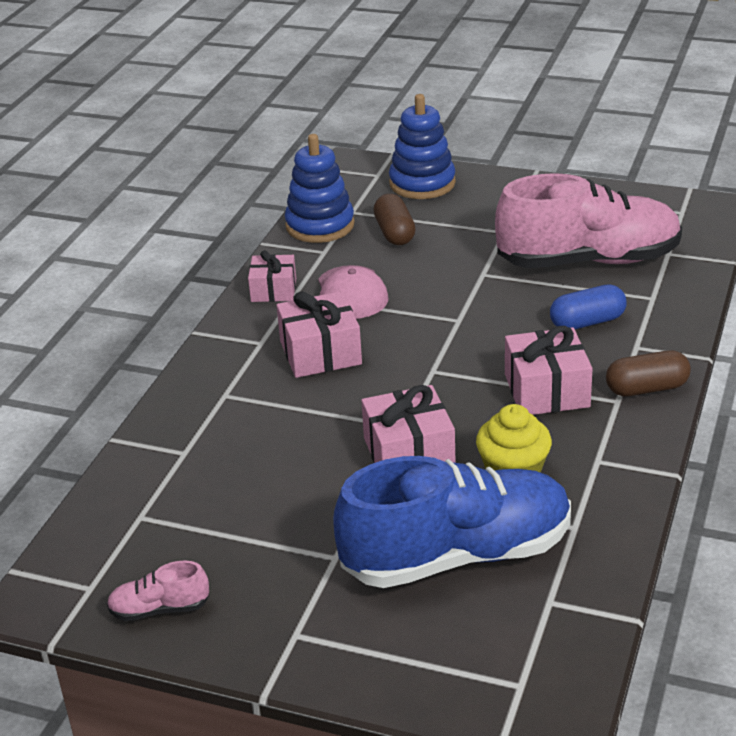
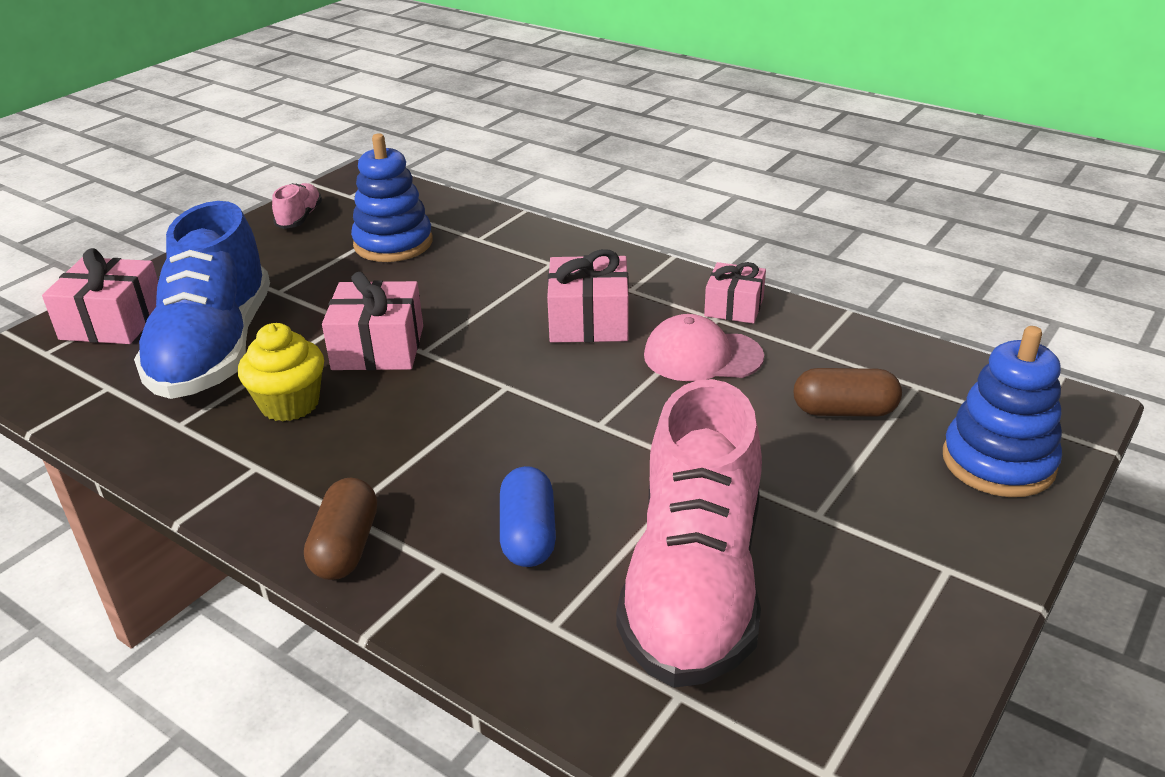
camera: 105 degrees right, 0 degrees up
blue stacking toy [285,134,355,243] -> blue stacking toy moved to [351,133,433,262]
pink gift [505,326,593,415] -> pink gift moved to [42,248,158,344]

